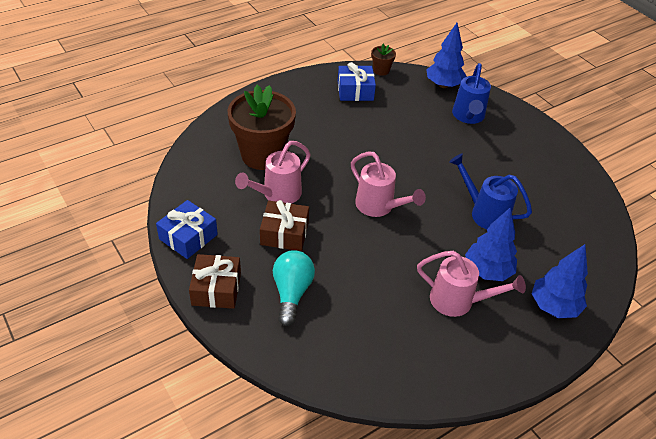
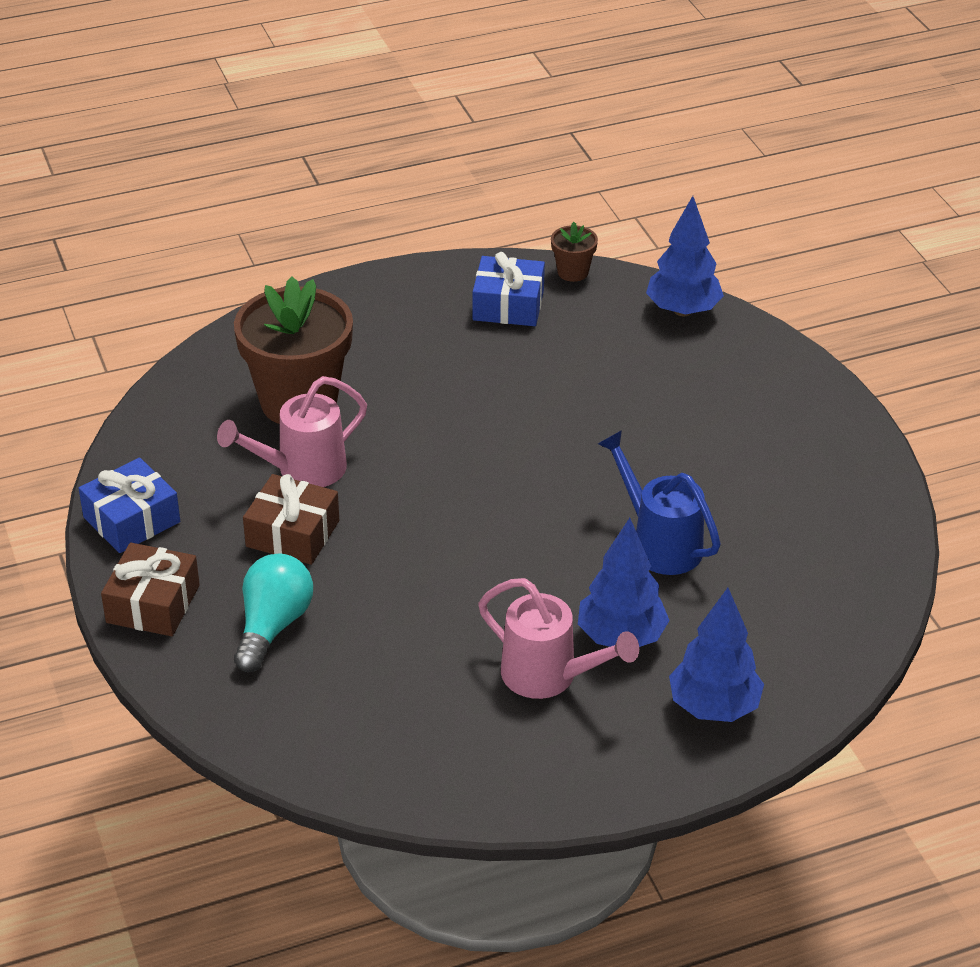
camera: 15 degrees right, 5 degrees down
pink watering can [351,151,426,217] -> none
blue watering can [452,63,491,124] -> none

